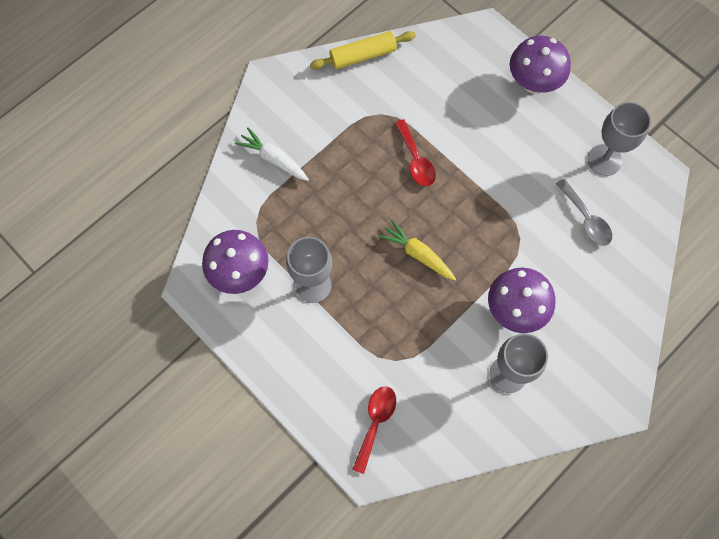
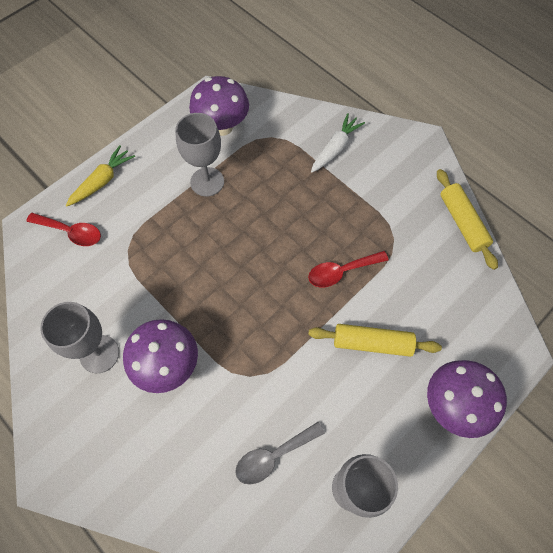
camera: 90 degrees right, 5 degrees down
yellow carrot [379,220,456,280] -> yellow carrot moved to [66,145,135,206]
none -> yellow rolling pin [308,324,442,357]

